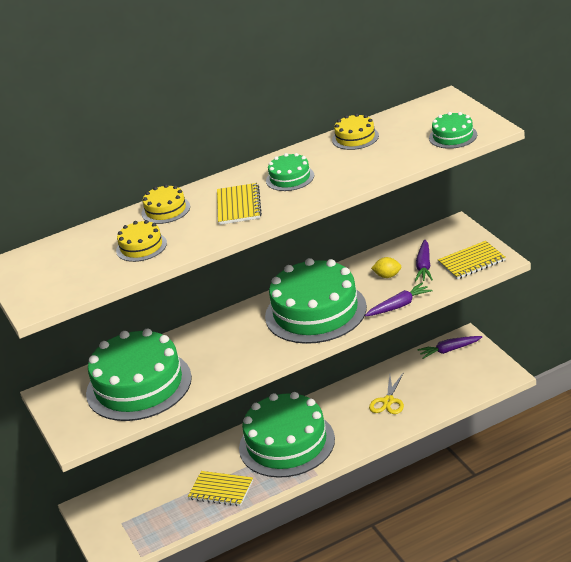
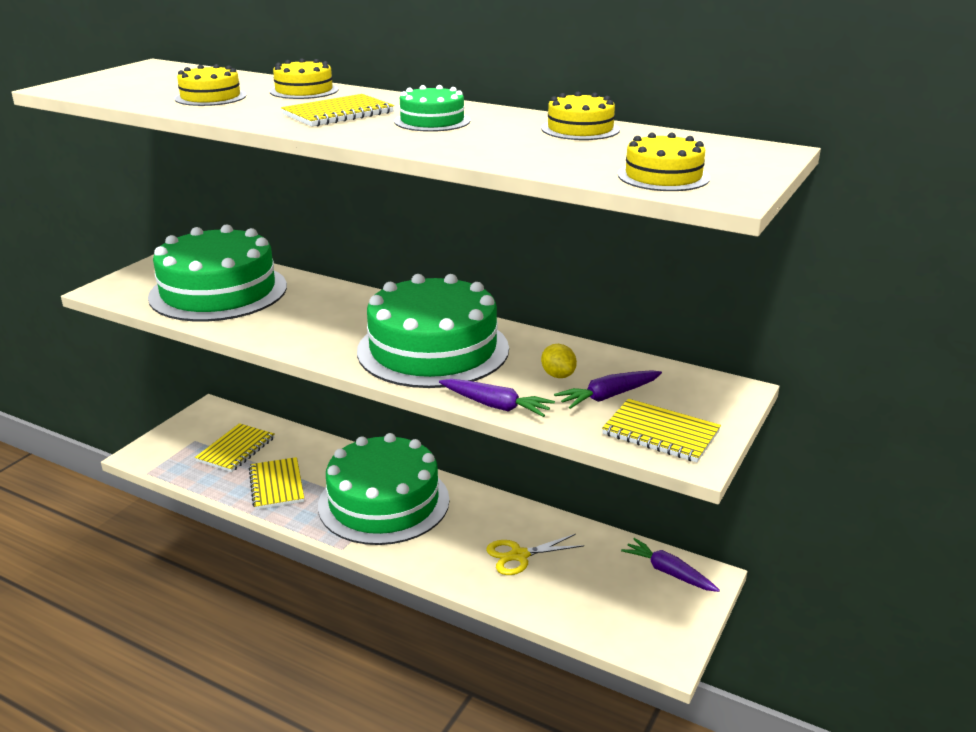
camera: 50 degrees right, 5 degrees down
green cake [429,112,477,149] -> yellow cake [618,133,710,191]
none -> yellow notebook [195,423,274,472]

